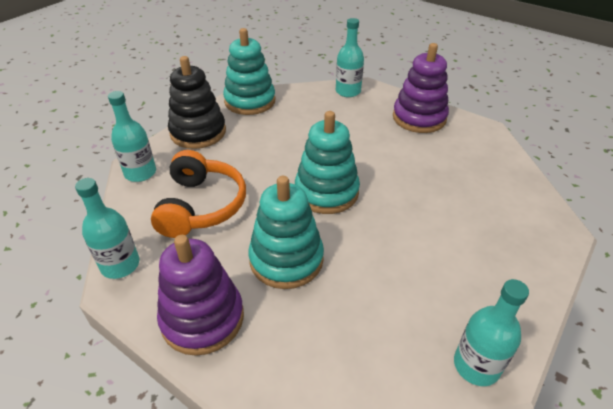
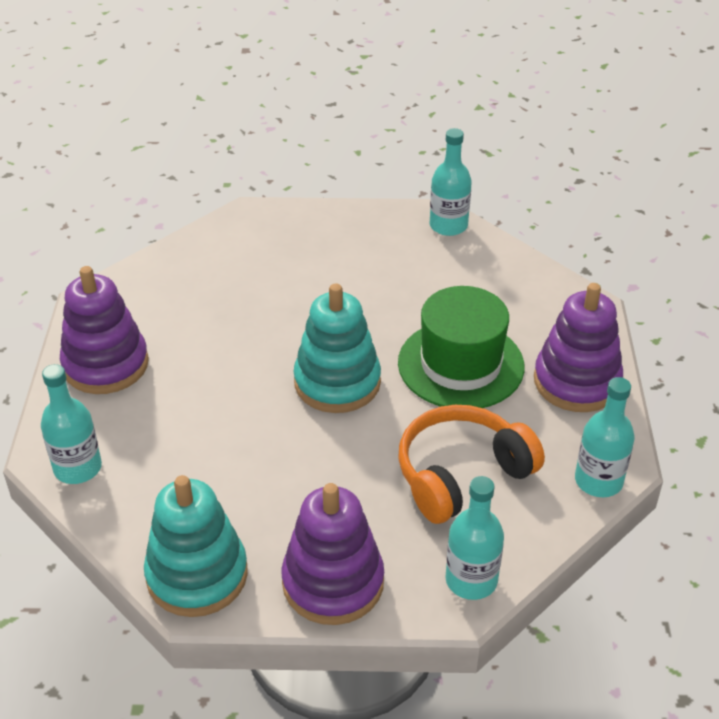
camera: 125 degrees left, 0 degrees up
black stacking toy [168,56,226,149] -> purple stacking toy [282,483,384,625]
turquoise stacking toy [248,176,324,289] -> green hat [398,286,525,408]

